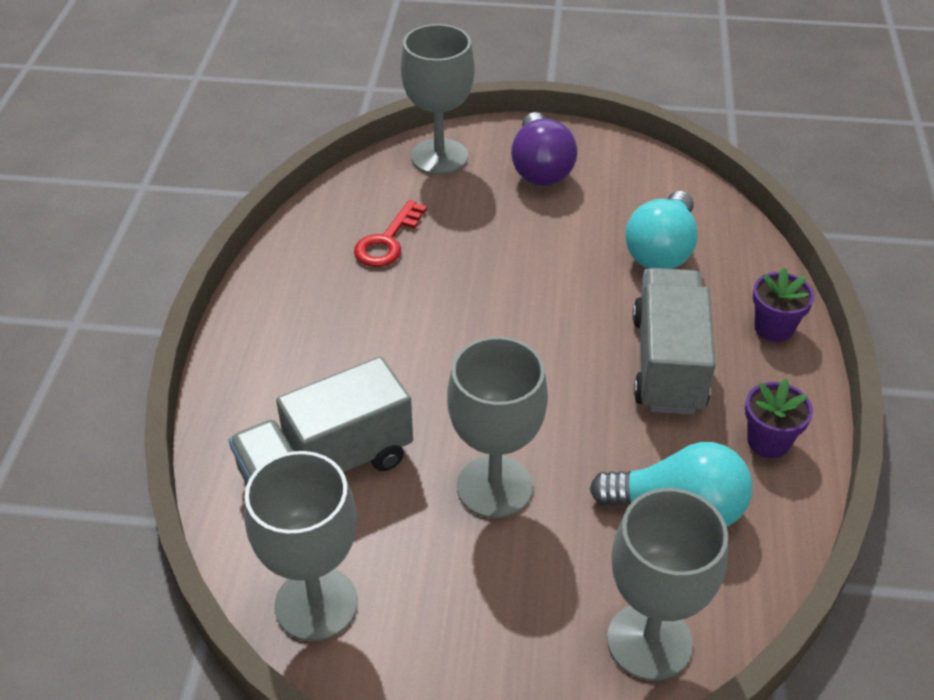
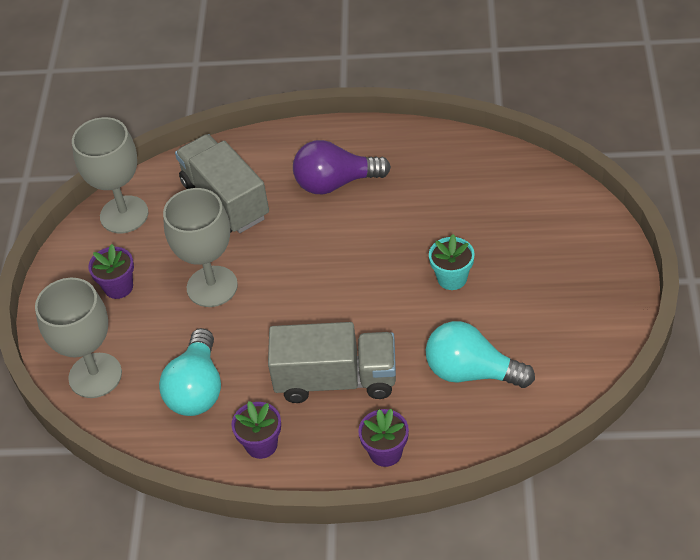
camera: 90 degrees right, 5 degrees up
red key [354,200,427,267] -> none
grey goblet [401,24,475,175] -> none
purple light bulb [511,112,577,186] -> purple light bulb moved to [293,140,391,194]
none -> purple flower pot [88,244,134,299]
none -> turquoise flower pot [429,234,475,290]

